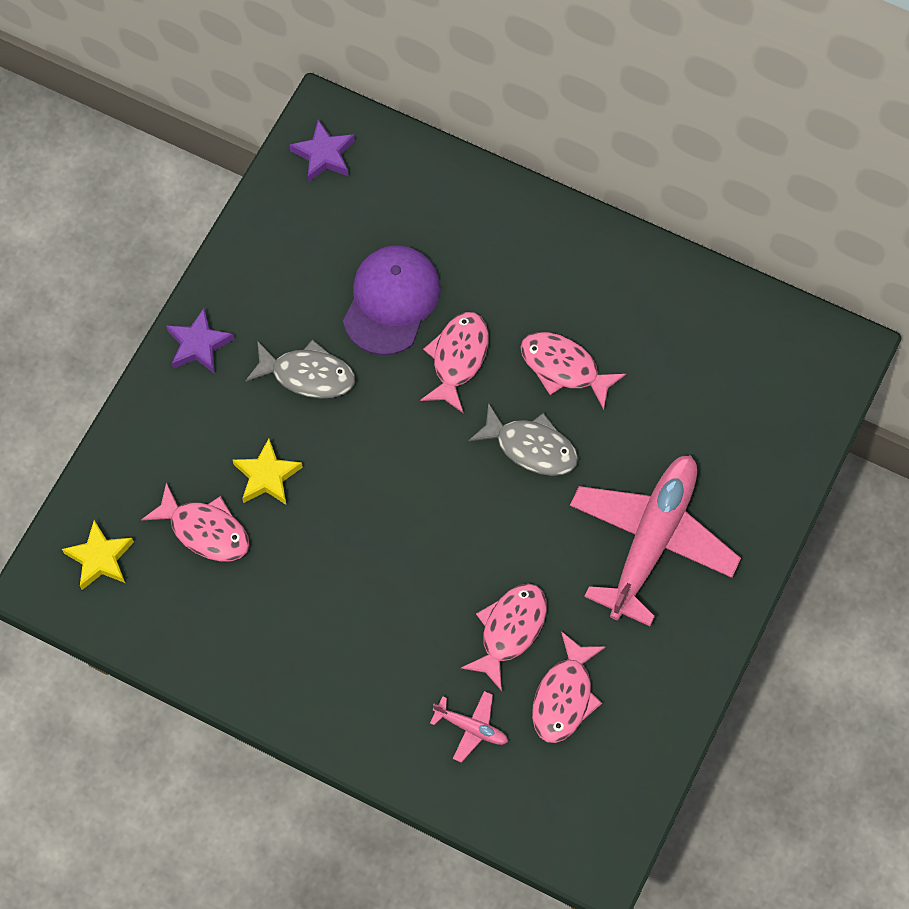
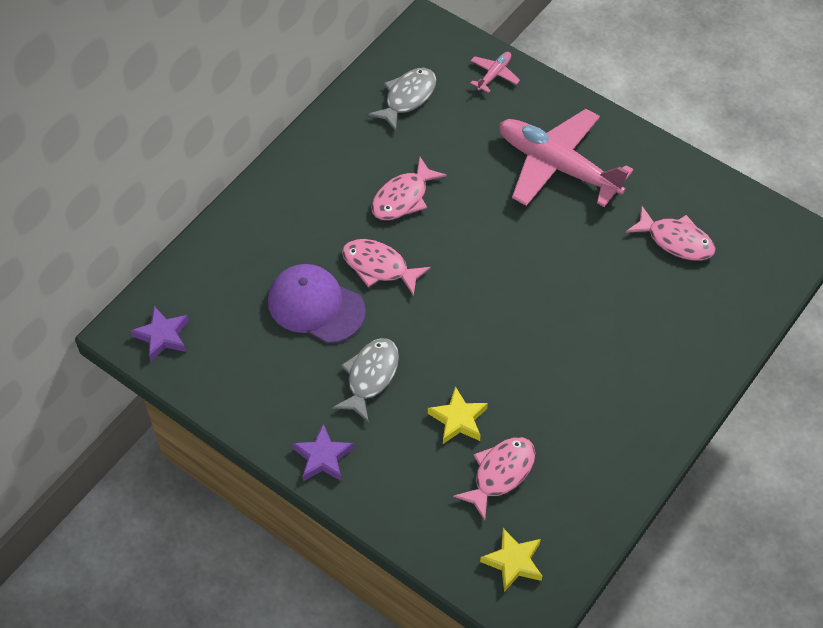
camera: 80 degrees left, 10 degrees down
pink plane [430,691,508,763] -> pink plane moved to [470,52,520,93]
pink fish [461,583,547,691] -> none
grey fish [469,403,578,476] -> grey fish moved to [368,68,436,131]

